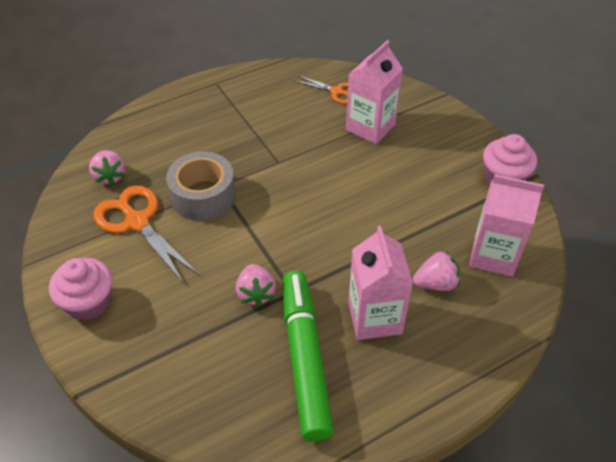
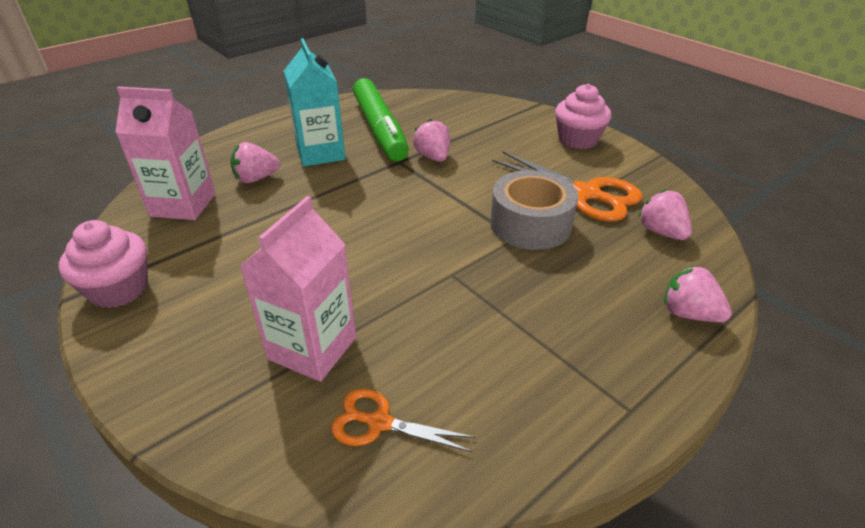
camera: 170 degrees right, 10 degrees down
pink carton [348,226,413,340] -> turquoise carton [284,38,346,166]
none -> pink strawberry [664,265,732,322]

